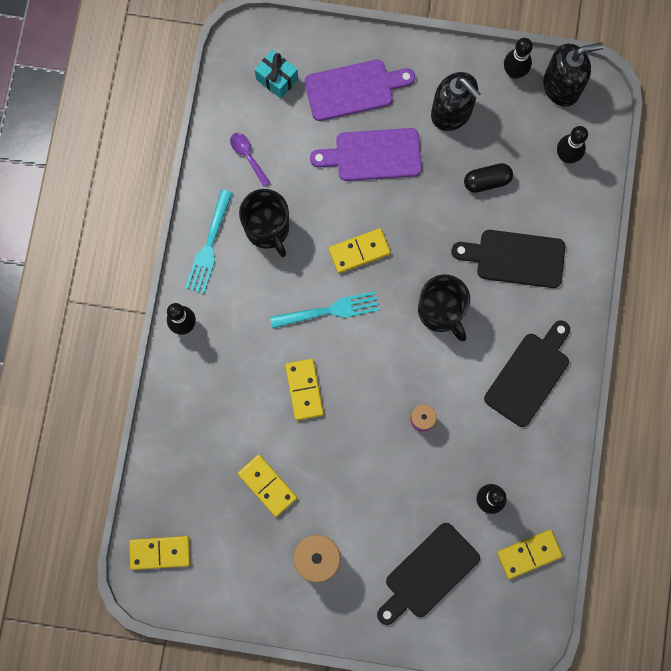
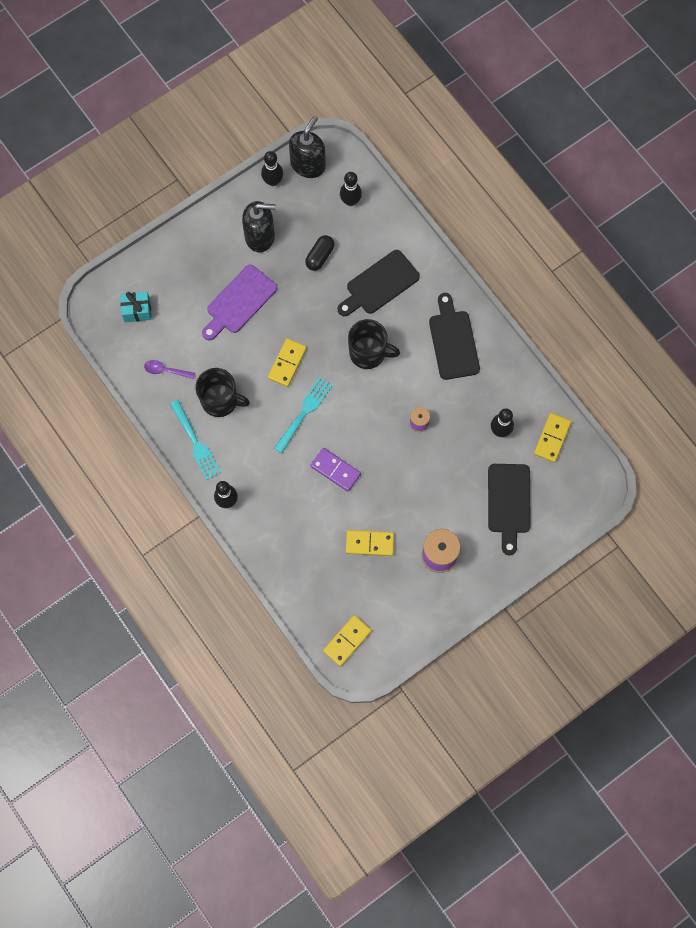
camera: 45 degrees left, 5 degrees down
yellow domino [285,359,324,421] -> purple domino [310,448,361,492]
purple cutting board [305,60,415,121] -> none

